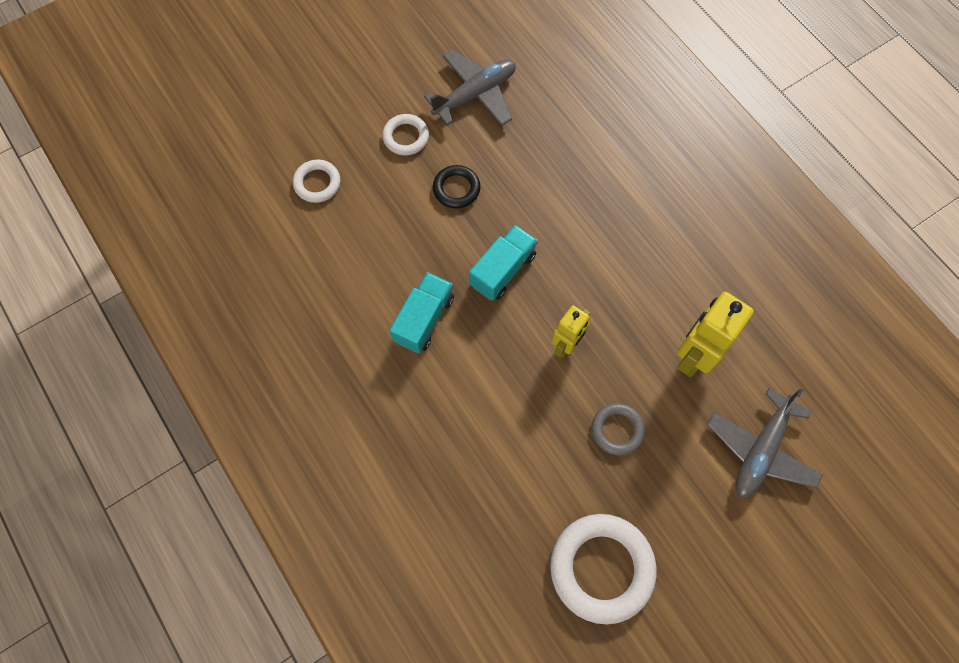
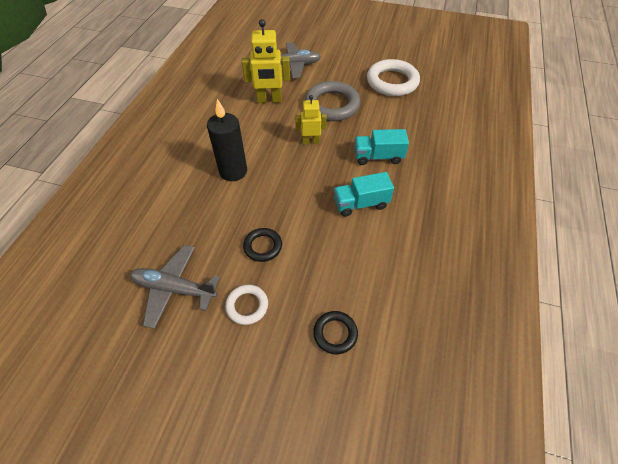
camera: 130 degrees left, 15 degrees down
white ring [293,159,340,203] -> black ring [313,311,358,354]
turquoise truck [469,225,538,301] -> turquoise truck moved to [354,129,409,165]
grey ring [592,403,645,456] -> grey ring [305,81,360,121], size x1.87
none -> black candle [207,99,247,181]

